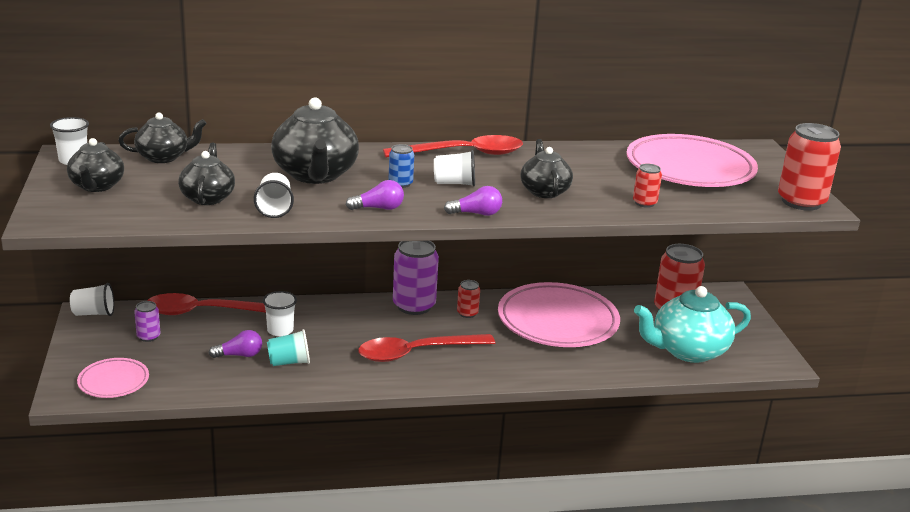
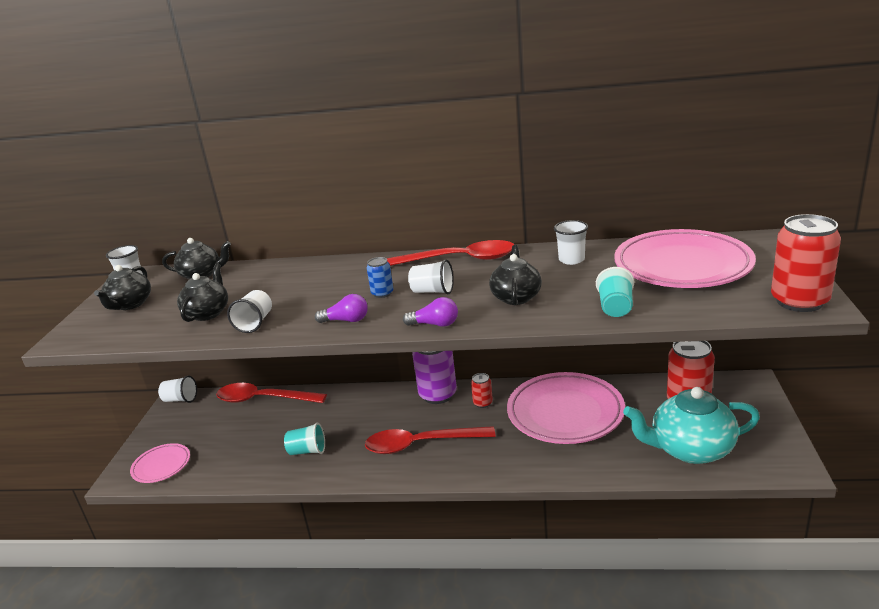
camera: 20 degrees right, 0 degrees up
purple can [134,301,160,342] -> none
purple light bulb [208,330,262,358] -> none
white cup [263,291,297,337] -> white cup moved to [554,220,588,265]
black teapot [271,97,359,184] -> none
red can [633,164,662,208] -> turquoise cup [596,267,634,317]

